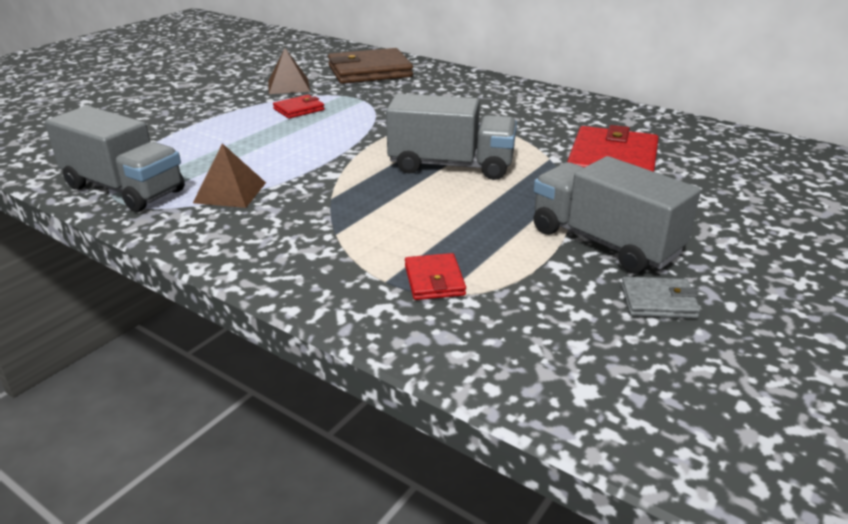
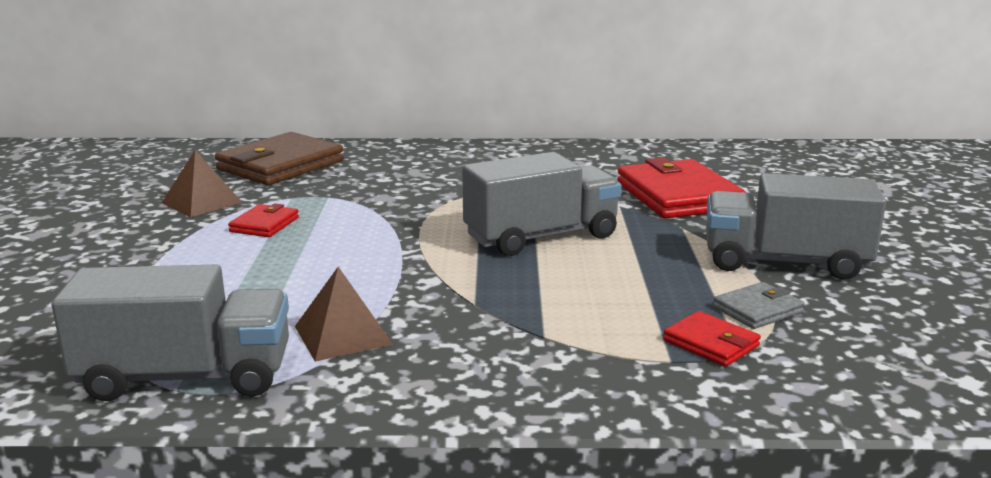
camera: 35 degrees left, 10 degrees down
grey wallet [621,277,700,318] -> grey wallet moved to [713,282,805,329]

